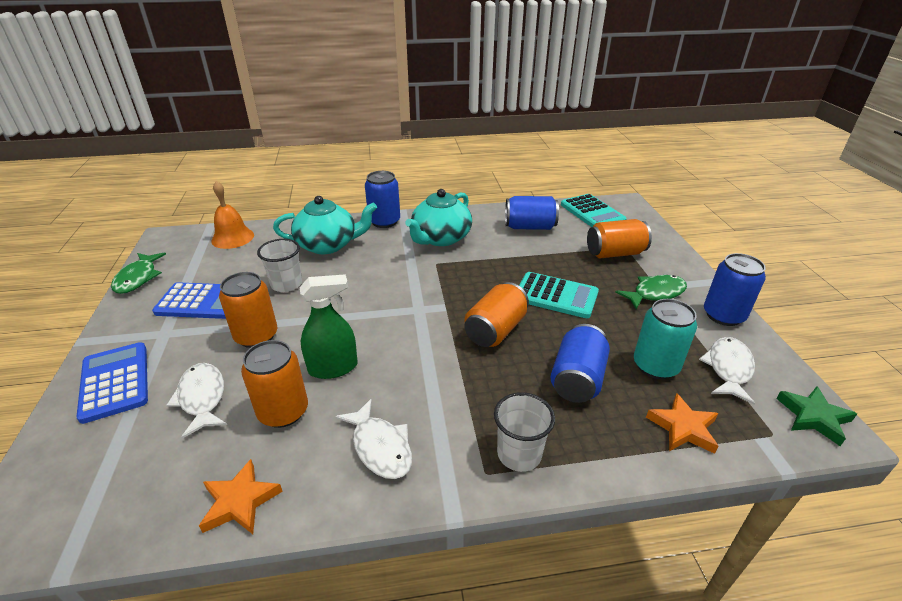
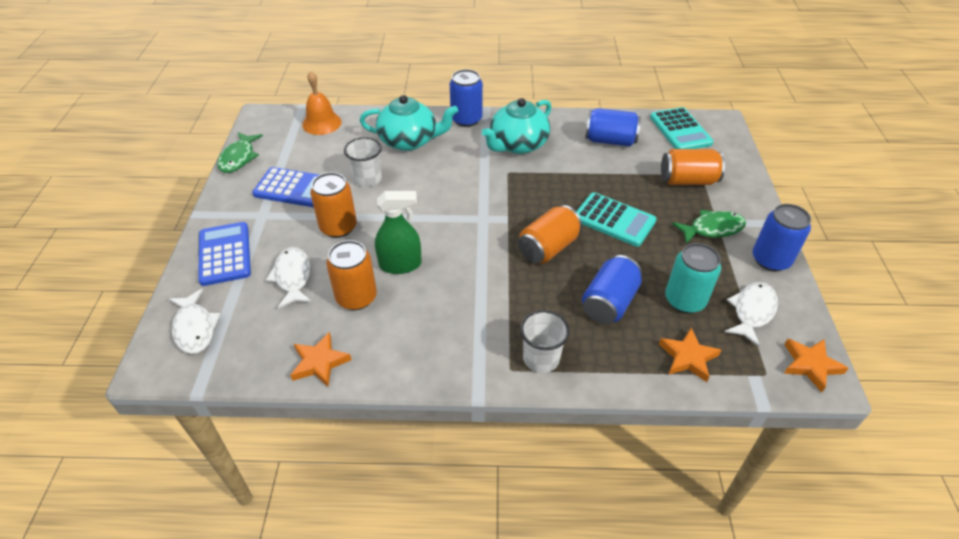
camera: 10 degrees right, 10 degrees up
white fish [335,399,412,479] -> white fish moved to [169,288,221,354]
green star [776,386,857,446] -> orange star [784,339,849,392]

